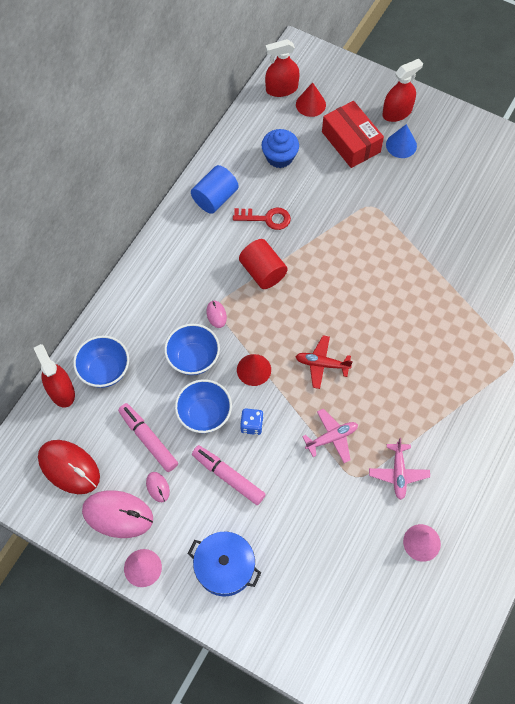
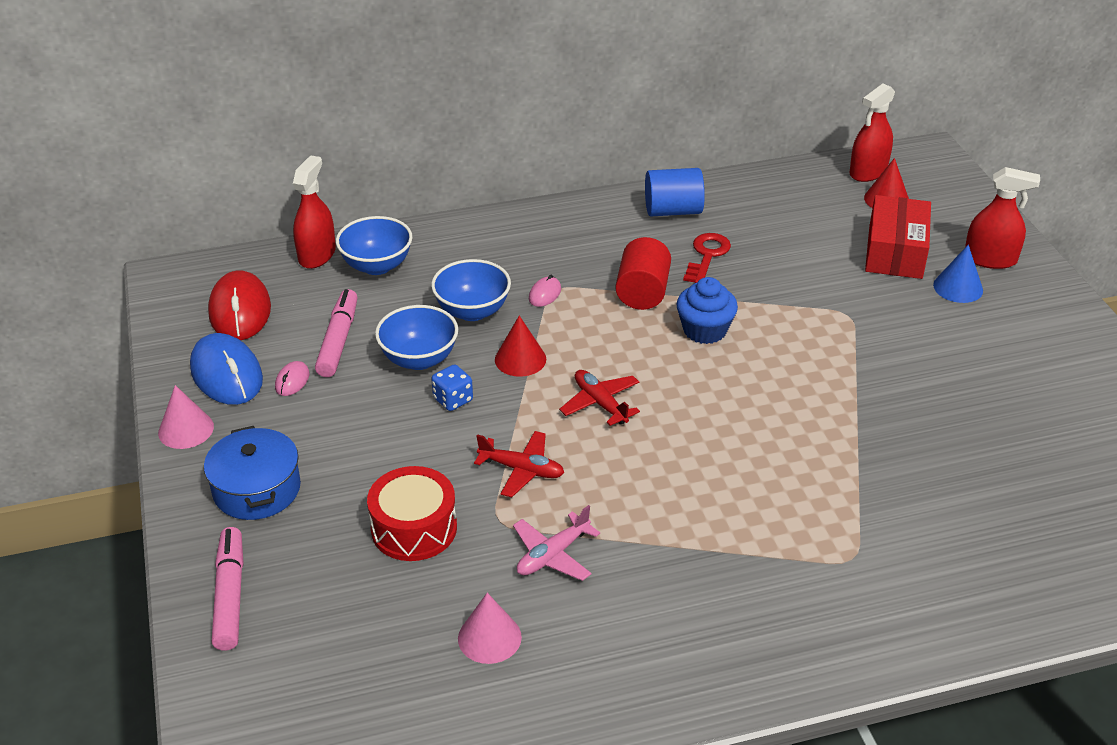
camera: 45 degrees right, 25 degrees down
pink mouse [82,490,153,538] -> blue mouse [190,333,263,405]
pink marker [192,445,266,505] -> pink marker moved to [211,527,243,650]
red key [233,208,291,230] -> red key turned 120 degrees counterclockwise [683,233,731,283]
blue cupcake [261,129,299,168] -> blue cupcake moved to [676,277,738,344]
red spray bottle [265,39,300,97] -> red spray bottle turned 75 degrees counterclockwise [849,83,895,182]
pink plane [302,409,358,463] -> red plane [474,431,564,498]
none -> red drum [367,466,457,561]

